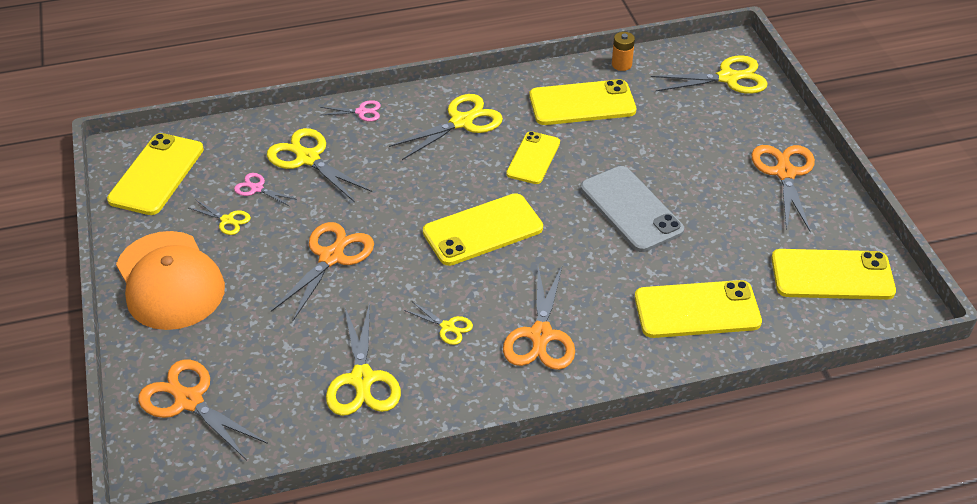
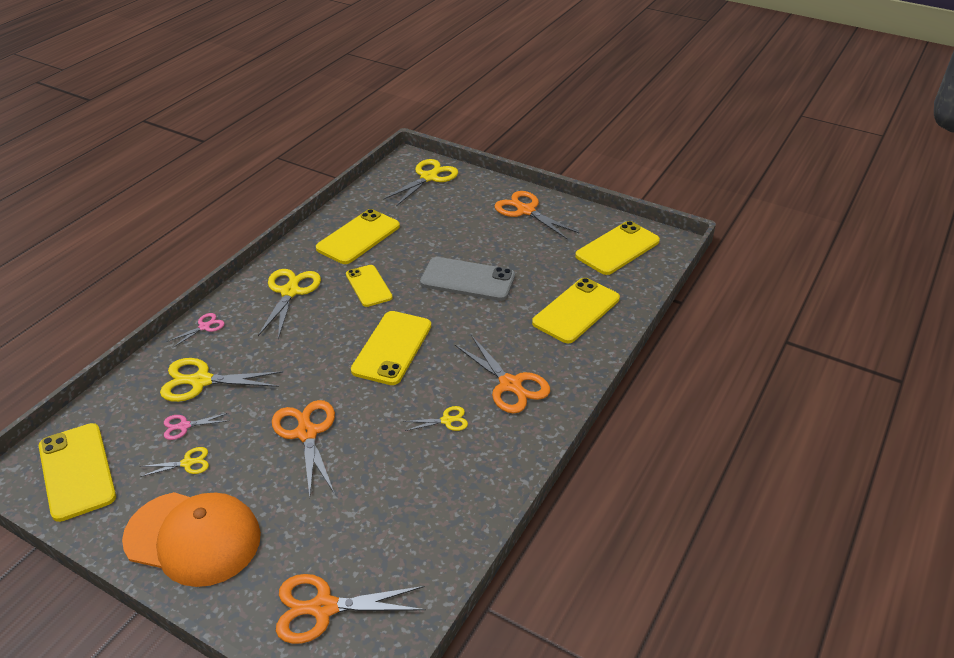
camera: 45 degrees left, 5 degrees down
yellow scissors [326,302,401,416] -> none
orange battery [612,32,635,71] -> none

